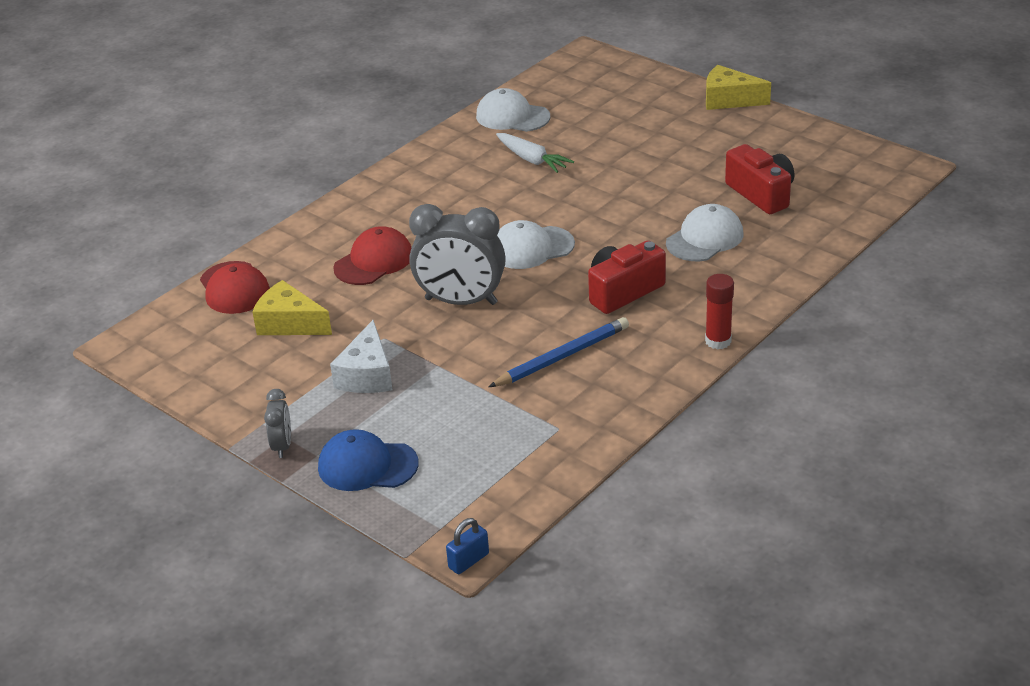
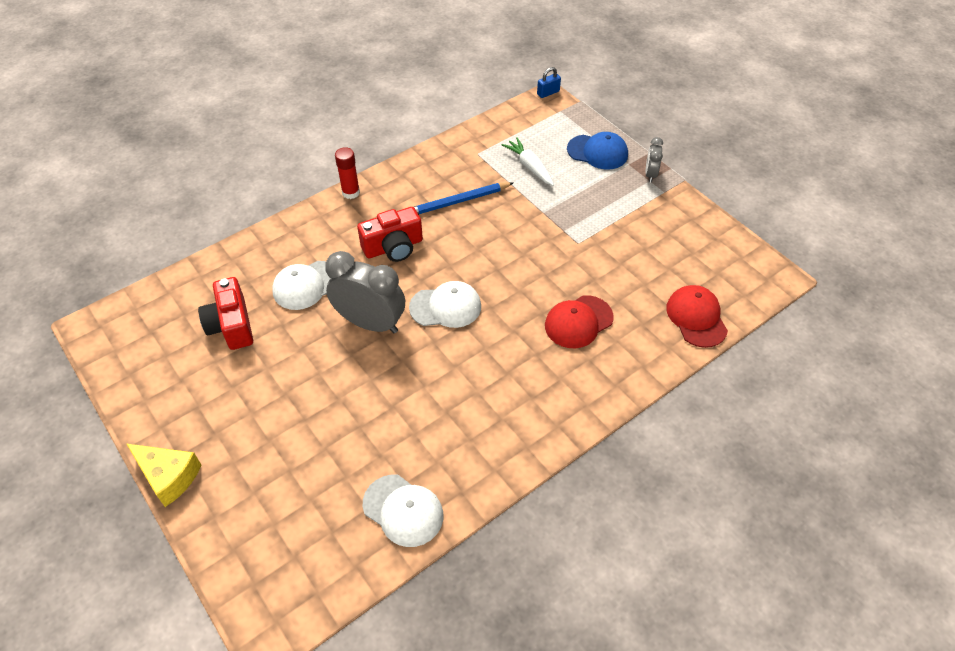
camera: 170 degrees left, 15 degrees up
yellow cheese [252,280,332,335] -> none
white cheese [330,320,392,393] -> none
grey clock [409,204,506,305] -> grey clock moved to [325,251,405,333]
white carrot [496,133,574,173] -> white carrot moved to [502,137,554,186]

